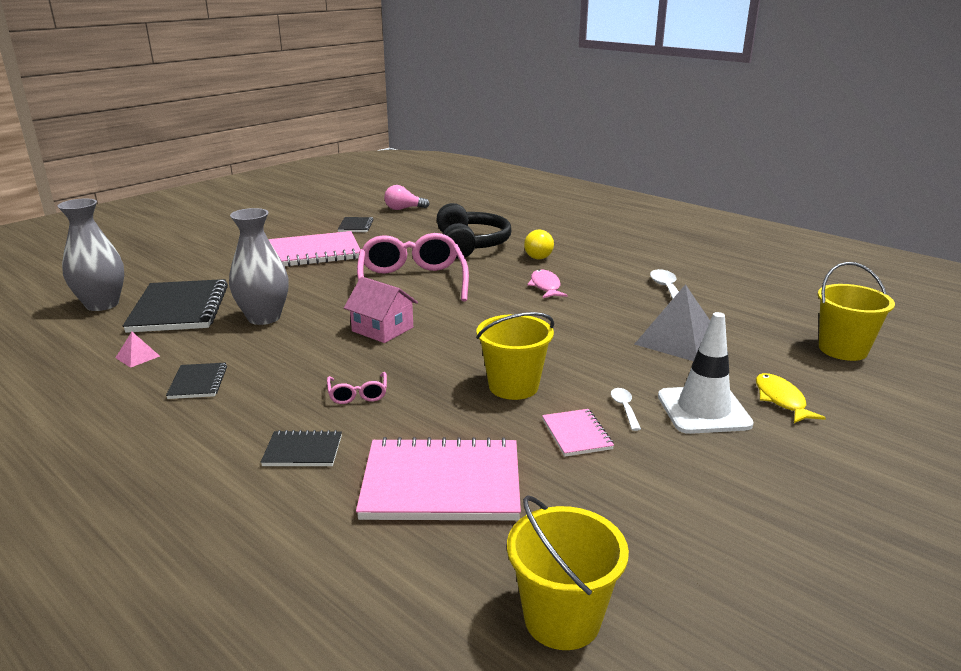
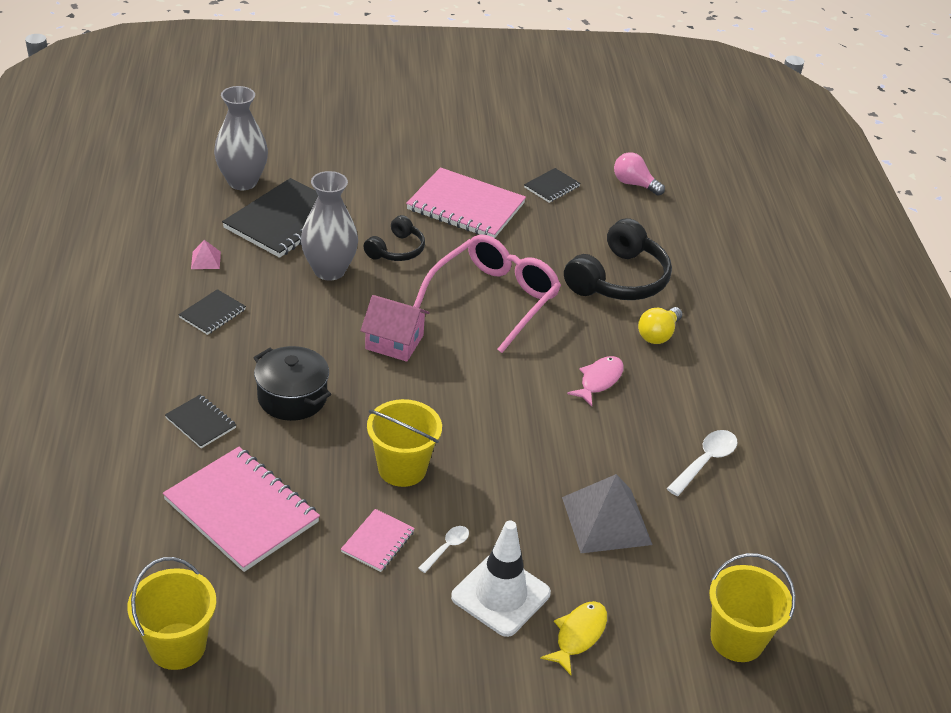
camera: 40 degrees right, 15 degrees up
pink glasses [327,372,387,404] -> black pot [254,346,331,421]
pink house [344,277,418,343] -> pink house turned 60 degrees counterclockwise [361,295,430,362]
none -> black headphones [364,215,425,261]

